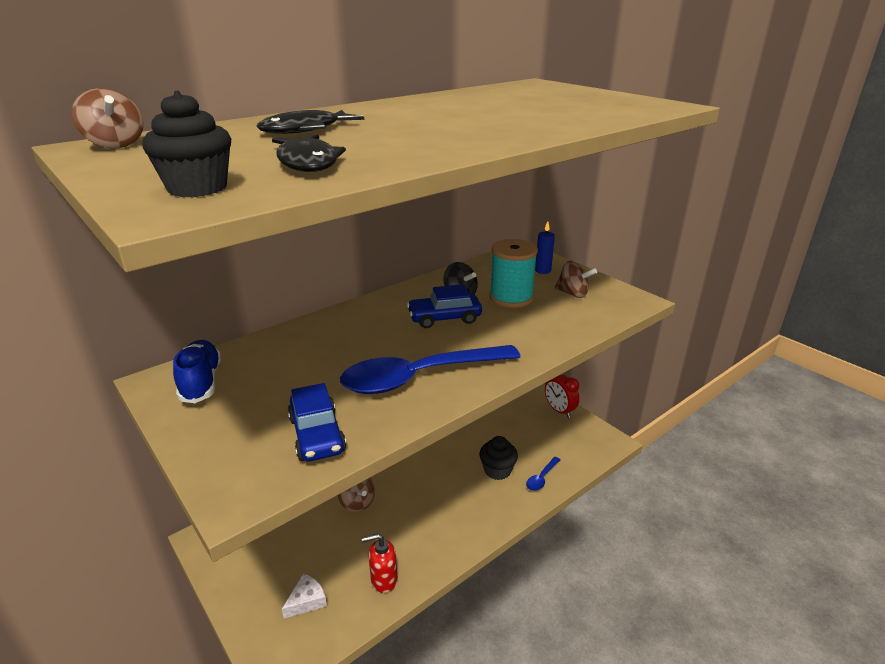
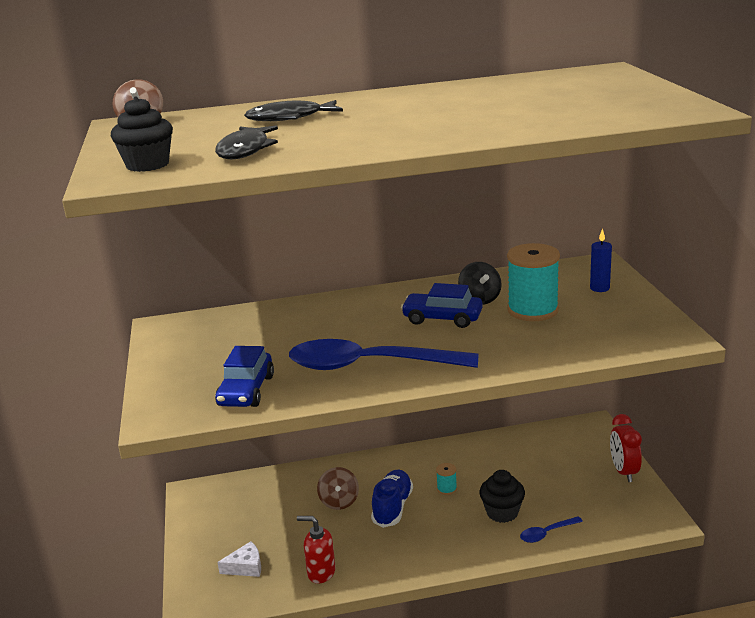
camera: 30 degrees right, 5 degrees down
blue shoe [173,340,221,403] -> blue shoe moved to [371,470,413,528]
brown spinning top [555,261,597,298] -> none
none -> turquoise spool [436,463,457,495]

